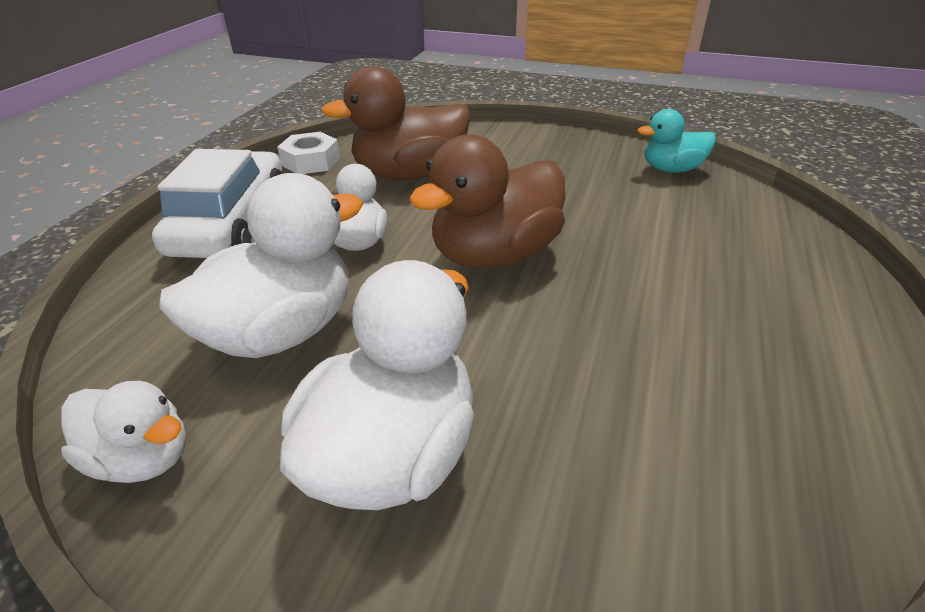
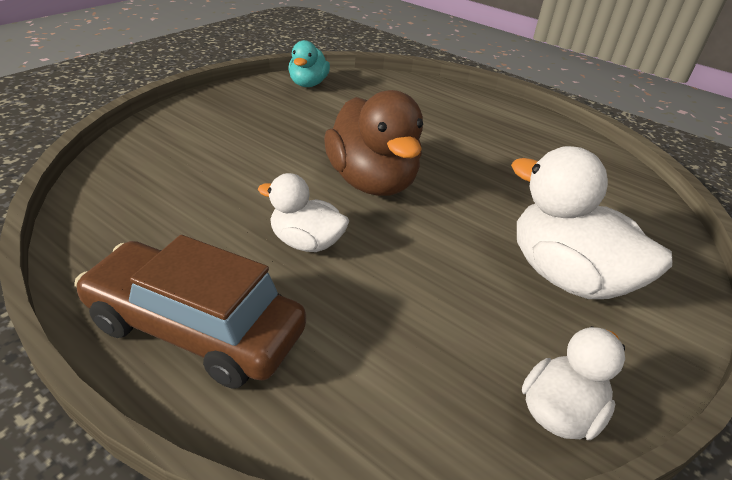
camera: 75 degrees left, 0 degrees up
white car [152,149,283,258] -> brown car [75,235,306,388]
white duck [159,173,363,358] -> none
white nut [278,132,340,174] -> none
brown duck [321,66,470,180] -> none

